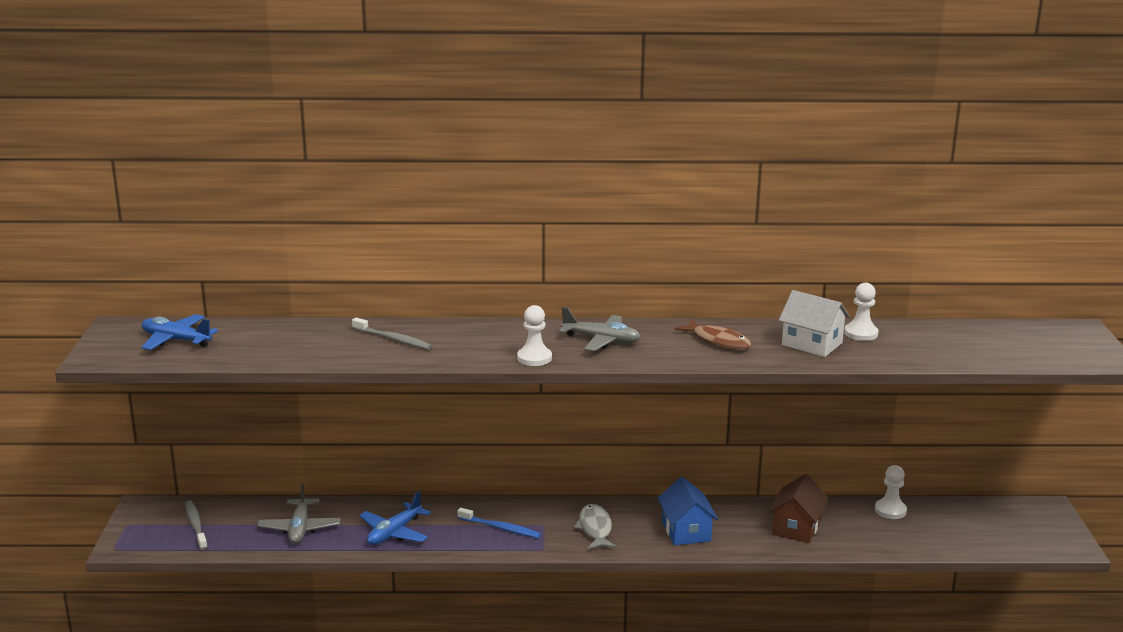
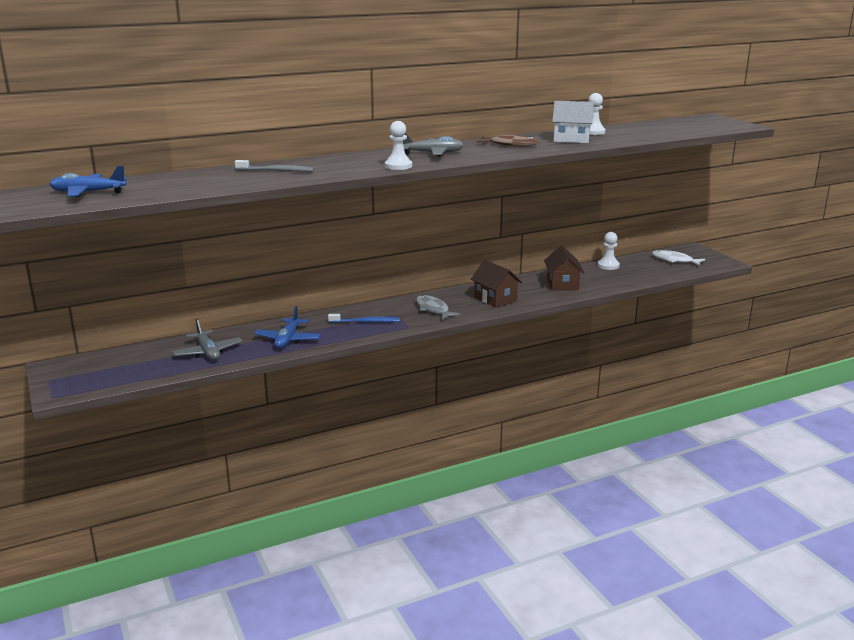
camera: 25 degrees left, 0 degrees up
grey toothbrush [185,500,208,550] -> none
blue house [658,476,718,545] -> brown house [471,260,522,308]
none -> white fish [652,250,705,266]

